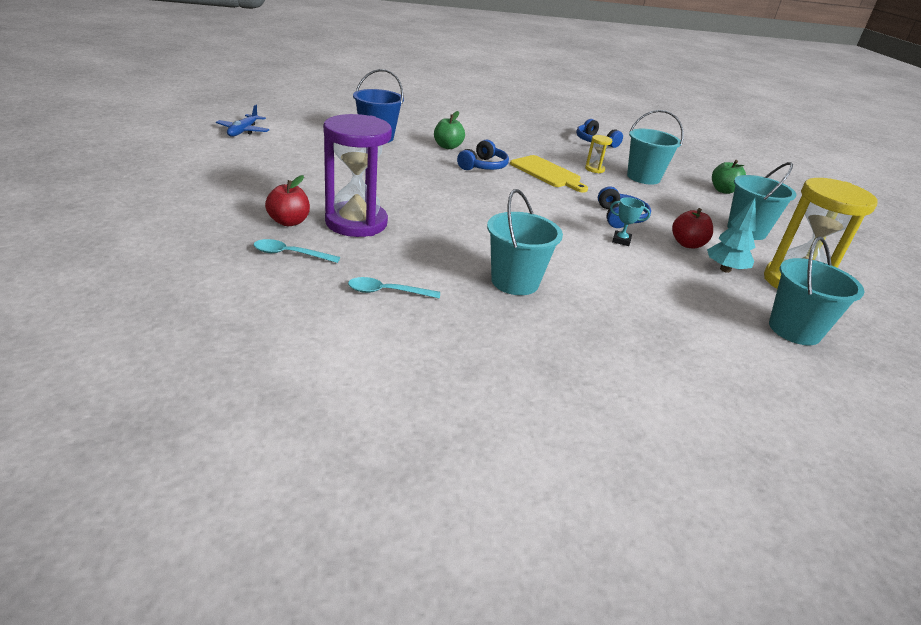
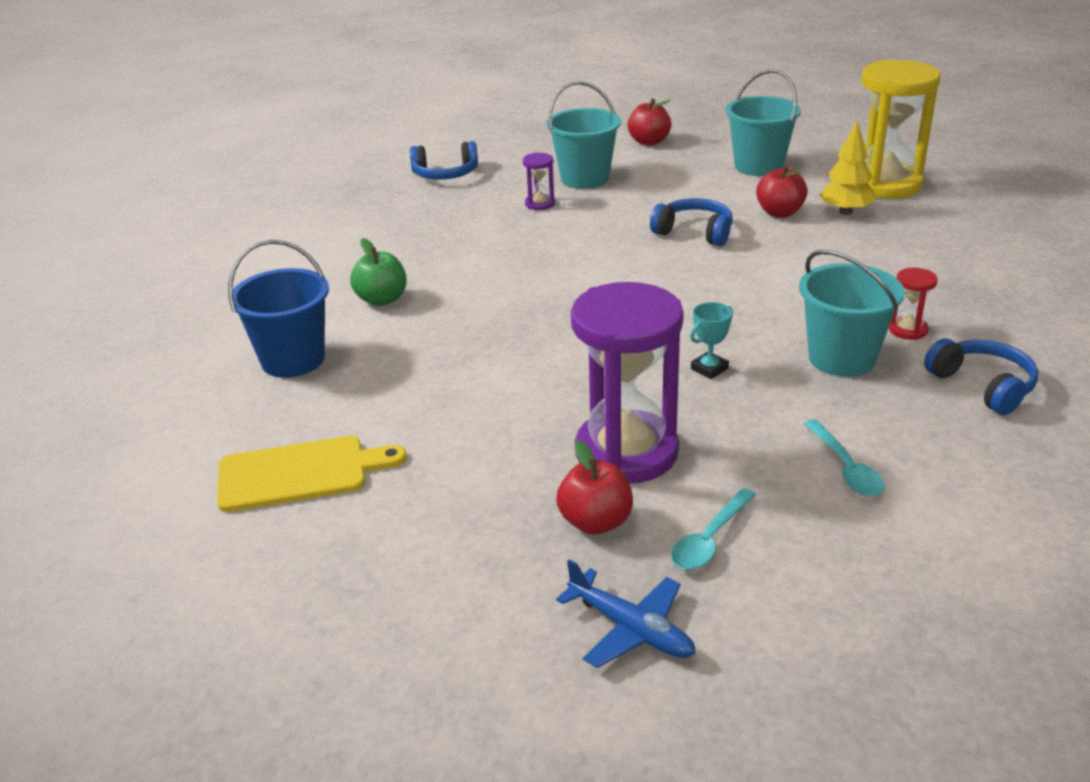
camera: 55 degrees left, 0 degrees up
blue plane [216,105,270,137] -> blue plane moved to [556,559,696,668]
turquoise spoon [348,277,440,299] -> turquoise spoon turned 45 degrees counterclockwise [804,419,885,496]
blue headphones [457,139,509,170] -> blue headphones moved to [924,338,1038,415]
yellow cutting board [510,155,588,192] -> yellow cutting board moved to [217,436,407,512]
yellow hourglass [585,135,612,173] -> purple hourglass [523,153,555,210]
turquoise trophy [610,197,650,246] -> turquoise trophy moved to [690,302,733,379]
turquoise tree [707,198,756,273] -> yellow tree [819,120,876,215]
green apple [712,160,746,194] -> red apple [628,98,671,146]
turquoise bucket [769,236,865,345] -> none
none -> red hourglass [889,268,938,340]

